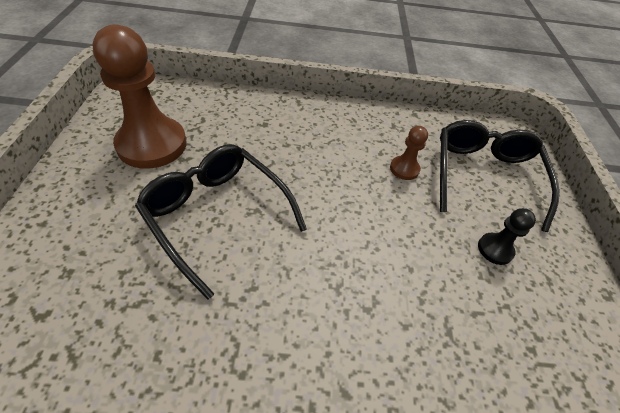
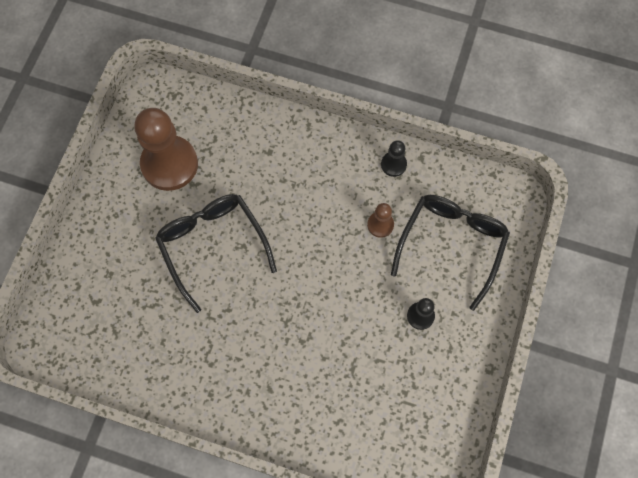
camera: 20 degrees right, 20 degrees up
none -> black pawn [381,140,407,177]

